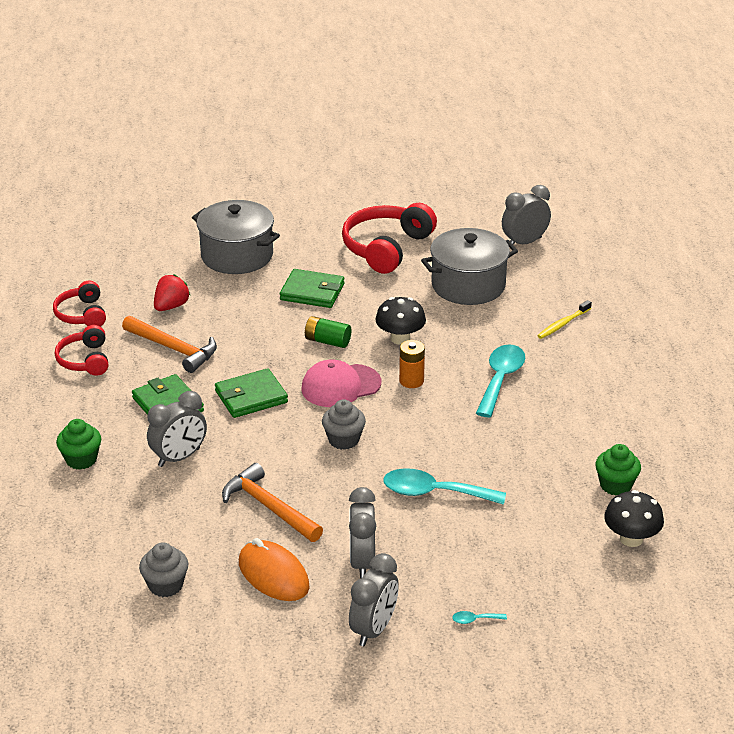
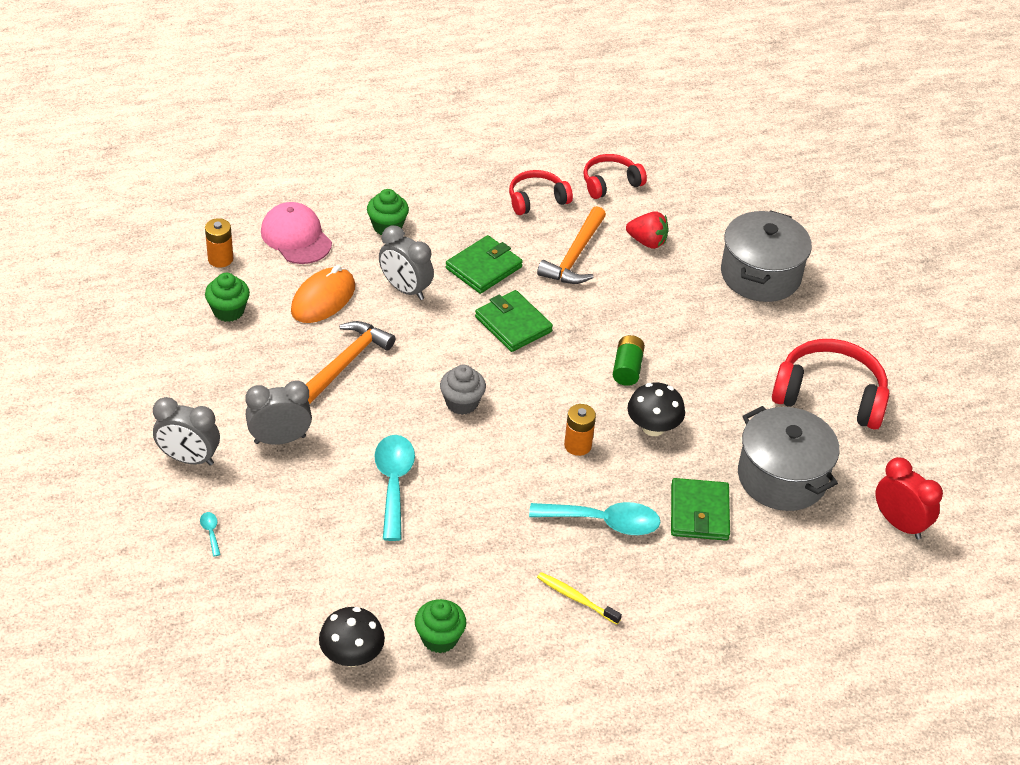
camera: 75 degrees right, 10 degrees up
grey cupcake [139,542,188,597] -> green cupcake [205,273,250,322]
orange mouse [239,538,310,601] -> orange mouse moved to [291,265,355,323]
green wallet [280,269,344,308] -> green wallet moved to [671,478,730,541]
pink cap [301,360,381,407] -> pink cap moved to [261,202,332,264]
grey clock [502,185,551,248] -> red clock [875,457,943,539]
yellow toothbrush [537,300,592,339] -> yellow toothbrush moved to [537,572,622,625]
none -> orange battery [205,218,233,268]

